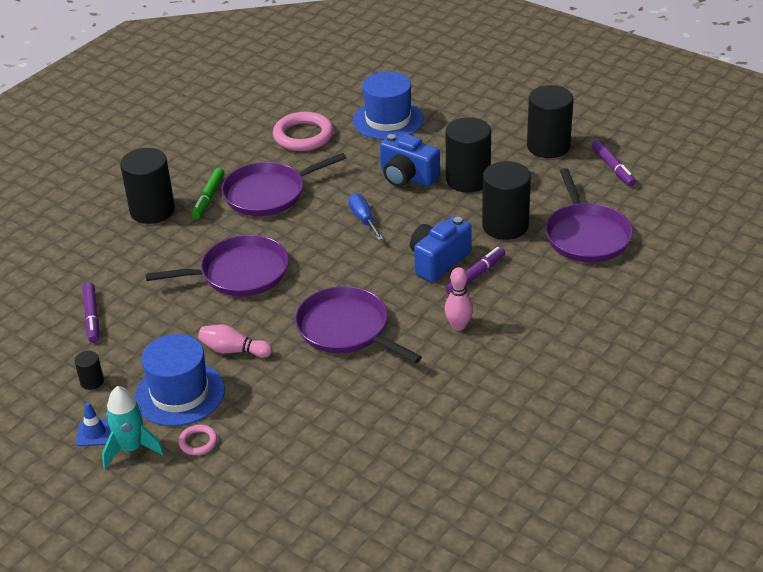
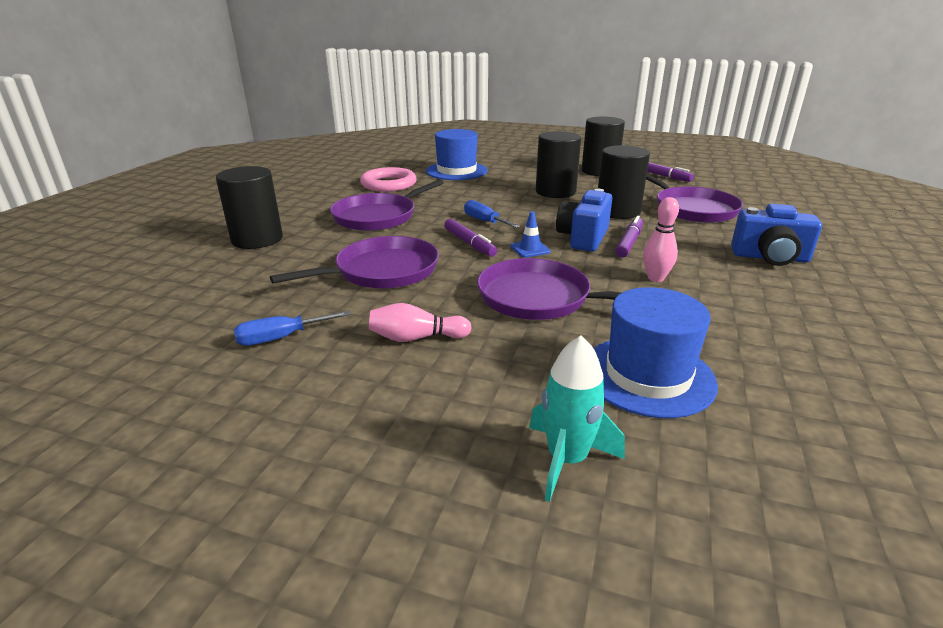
camera: 20 degrees left, 10 degrees down
black cylinder [75,351,104,390] -> none
blue traffic cone [76,402,111,446] -> blue traffic cone moved to [510,211,551,258]
purple marker [82,282,99,343] -> purple marker moved to [444,219,497,257]
turquoise rocket [102,386,165,468] -> turquoise rocket moved to [529,335,625,502]
blue hat [135,334,225,426] -> blue hat moved to [593,287,718,418]
pink ring [178,425,218,455] -> none
green marker [191,168,225,219] -> none
blue camera [380,134,440,187] -> blue camera moved to [731,204,822,266]
none -> blue screwdriver [234,311,351,346]

